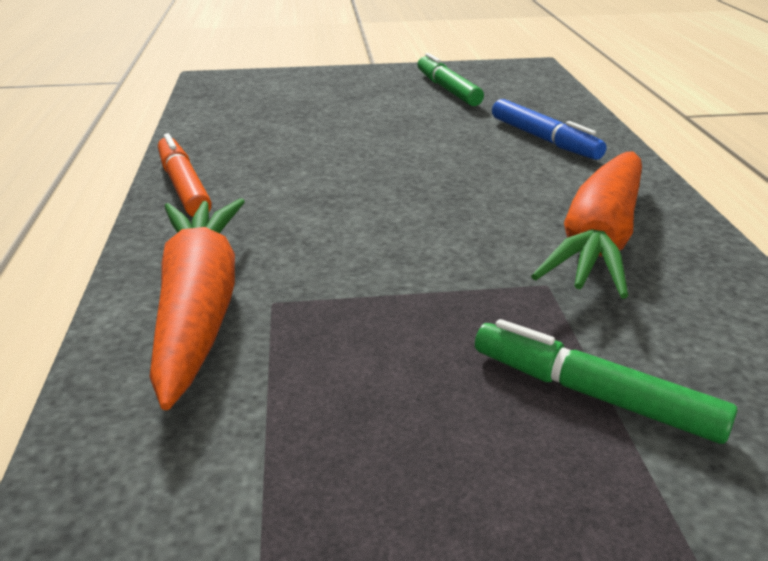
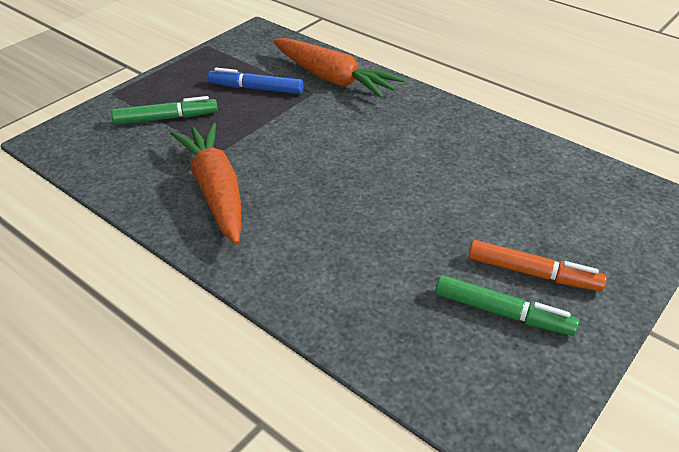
camera: 135 degrees right, 10 degrees up
orange marker [158,133,212,217] -> orange marker moved to [469,240,607,291]
blue marker [492,99,607,160] -> blue marker moved to [208,68,304,94]

